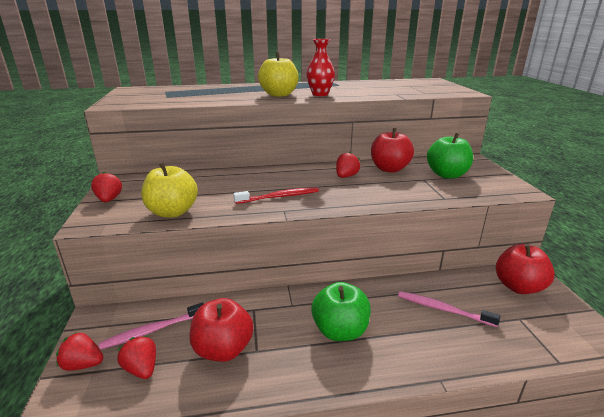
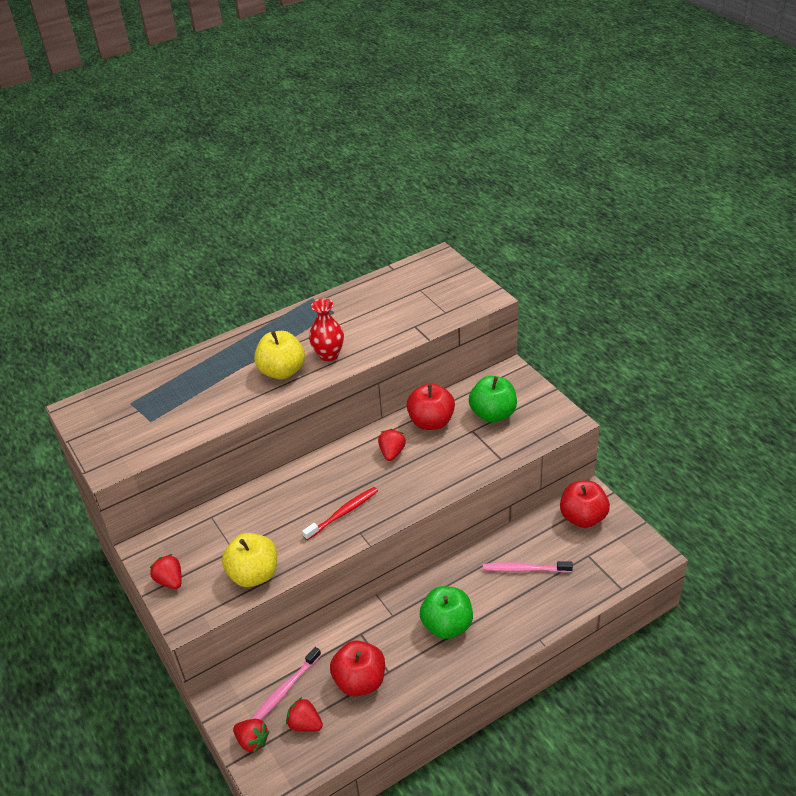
camera: 20 degrees left, 15 degrees up
red strawberry [56,332,103,371] -> red strawberry turned 135 degrees counterclockwise [233,719,269,753]

